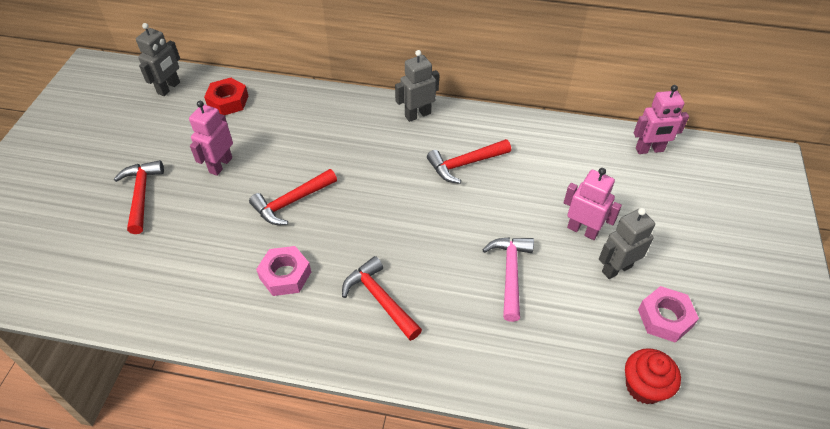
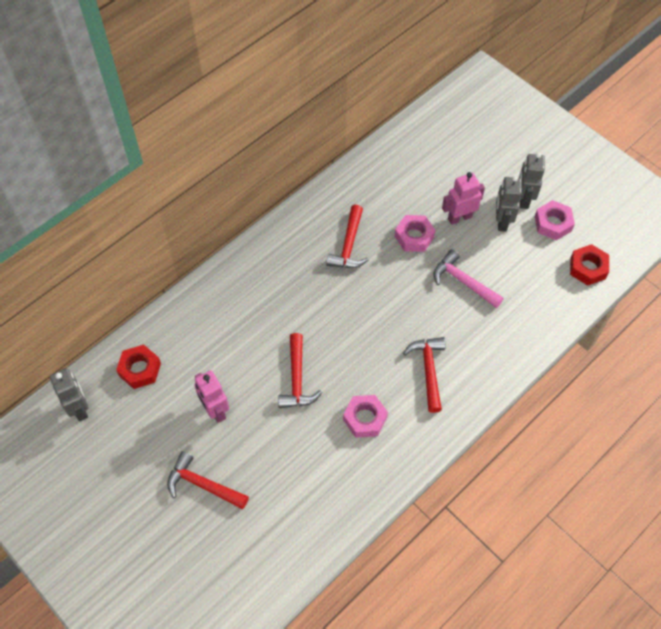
camera: 55 degrees left, 10 degrees up
red hammer [342,256,422,341] -> red hammer turned 90 degrees clockwise [403,337,445,413]
grey robot [395,50,439,122] -> grey robot moved to [519,153,545,209]
red cupcake [625,348,681,404] -> red nut [570,244,609,286]
pink robot [634,85,689,154] -> none
none -> pink nut [395,215,436,252]

